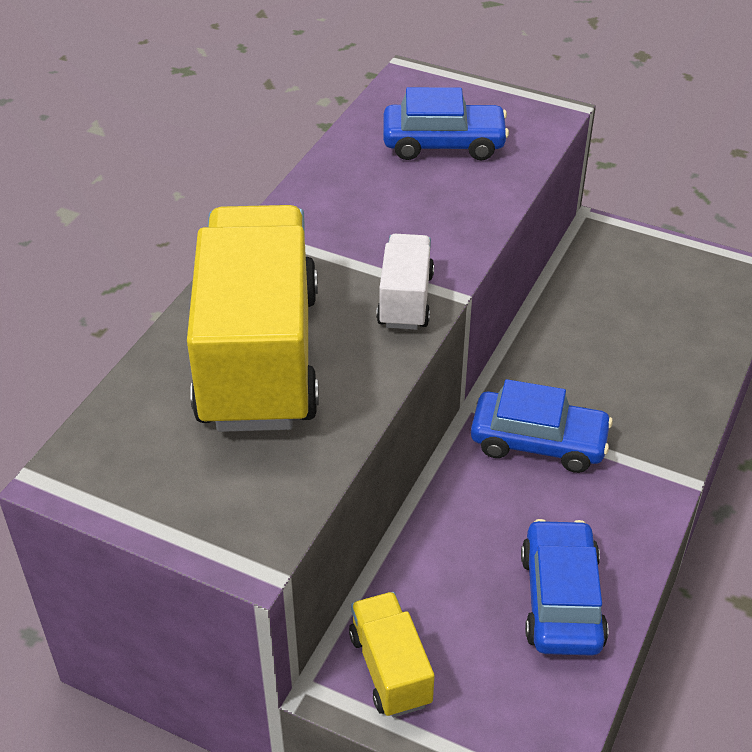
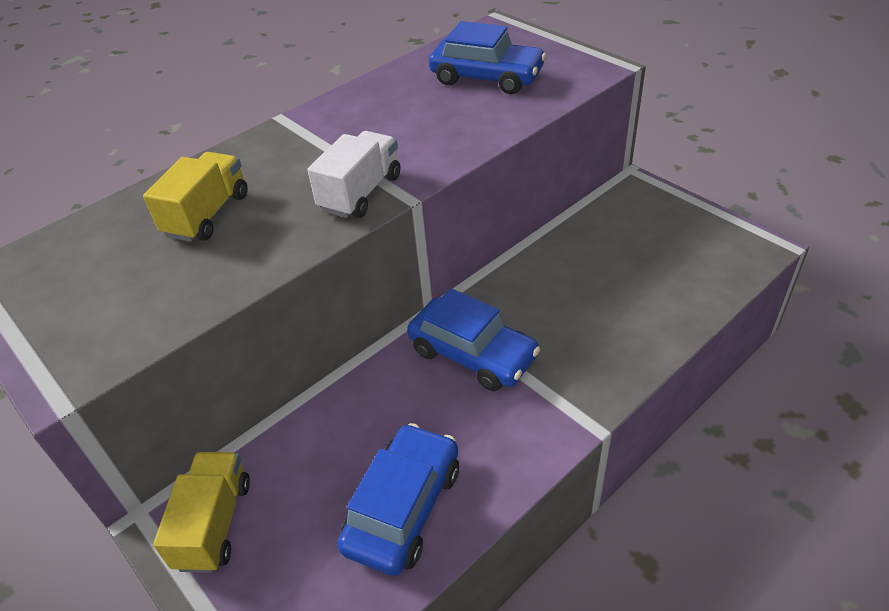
camera: 25 degrees right, 0 degrees up
yellow truck [187,205,319,432] -> yellow truck [143,152,247,242], size x0.46

